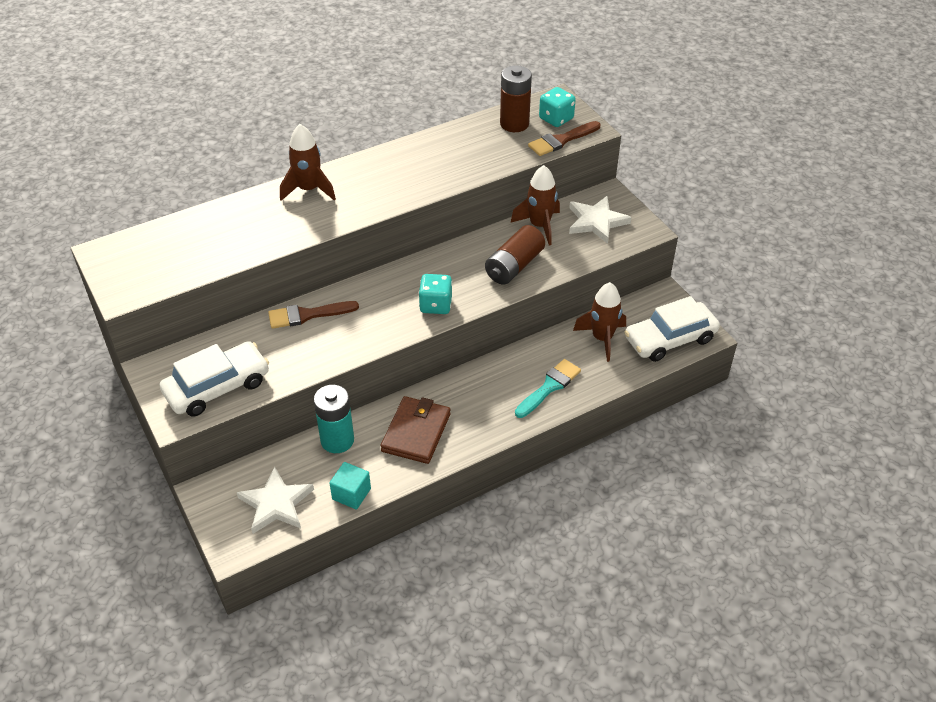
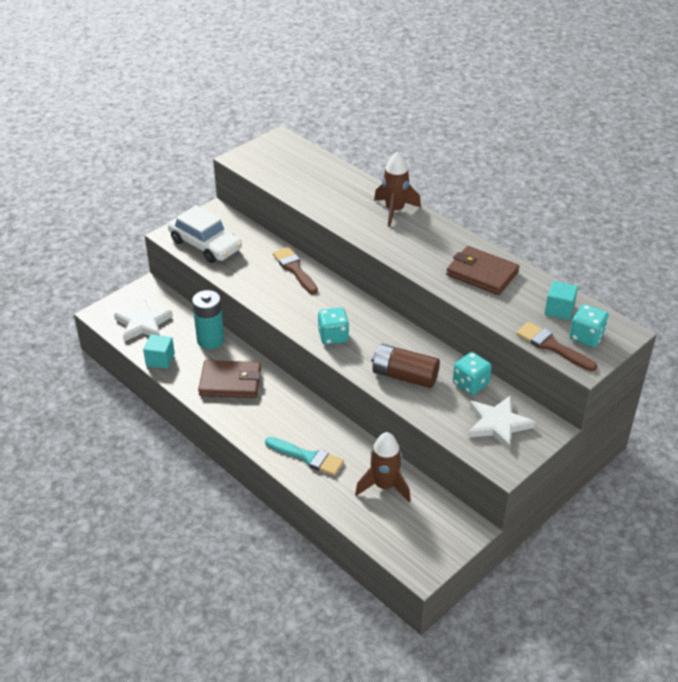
camera: 75 degrees right, 5 degrees down
brown battery [500,65,532,132] -> turquoise cube [545,281,578,320]
brown rocket [511,165,560,245] -> turquoise dice [453,352,492,395]
white car [624,296,720,362] -> none
none -> brown wallet [446,246,520,295]

